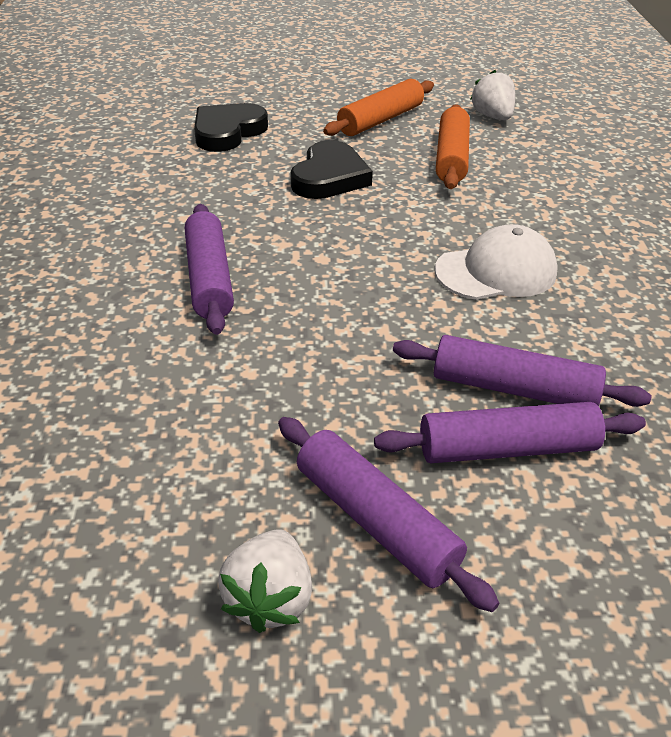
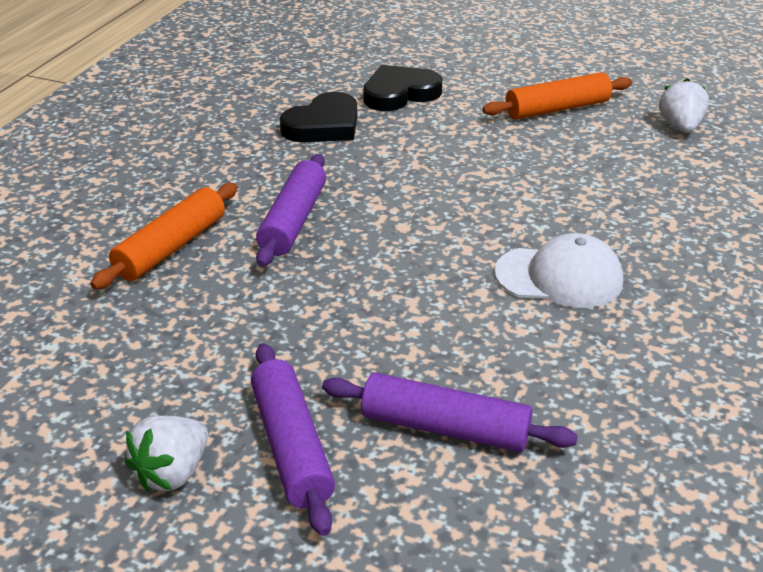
camera: 25 degrees right, 5 degrees down
black heart [290,140,373,199] -> black heart moved to [280,92,357,142]
purple rolling pin [393,335,651,407] -> none
orange rolling pin [436,104,470,189] -> orange rolling pin moved to [90,183,238,289]

